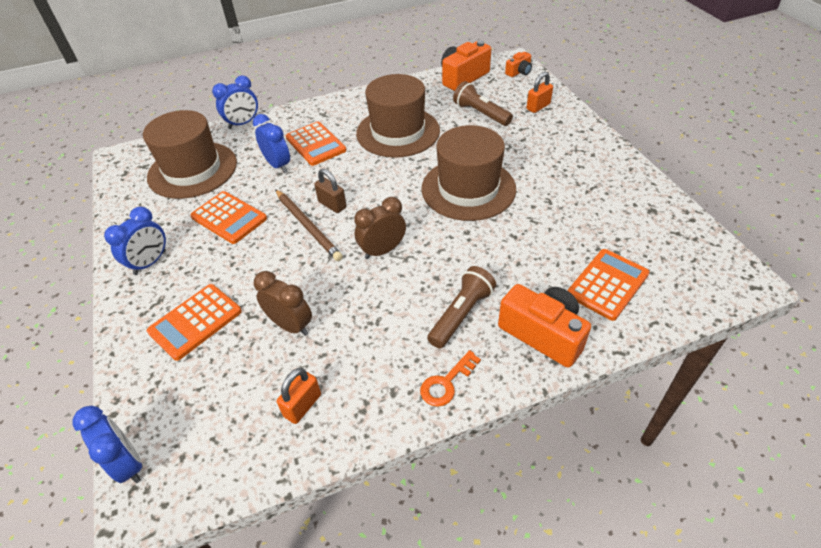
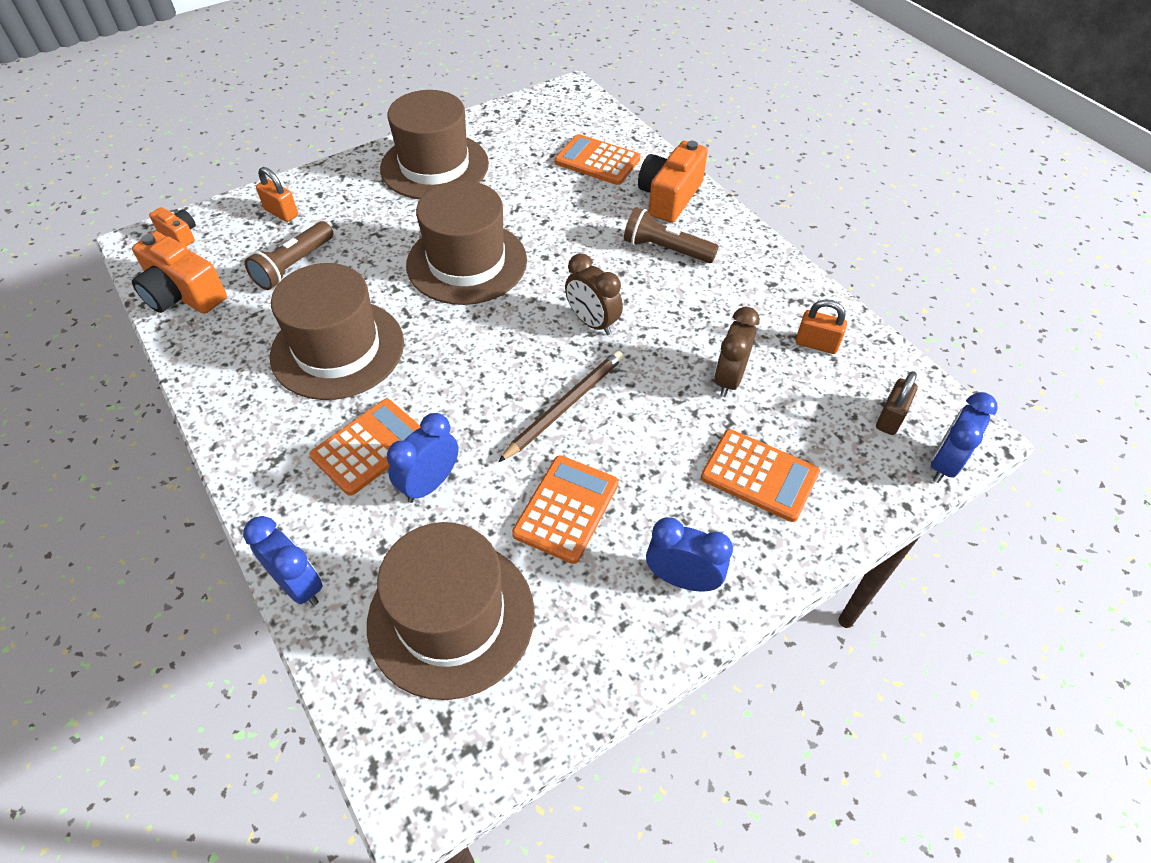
camera: 105 degrees left, 5 degrees up
brown padlock [314,169,347,213] -> brown padlock moved to [876,371,918,435]
orange key [420,350,481,407] -> none
none -> brown hat [380,90,489,199]

